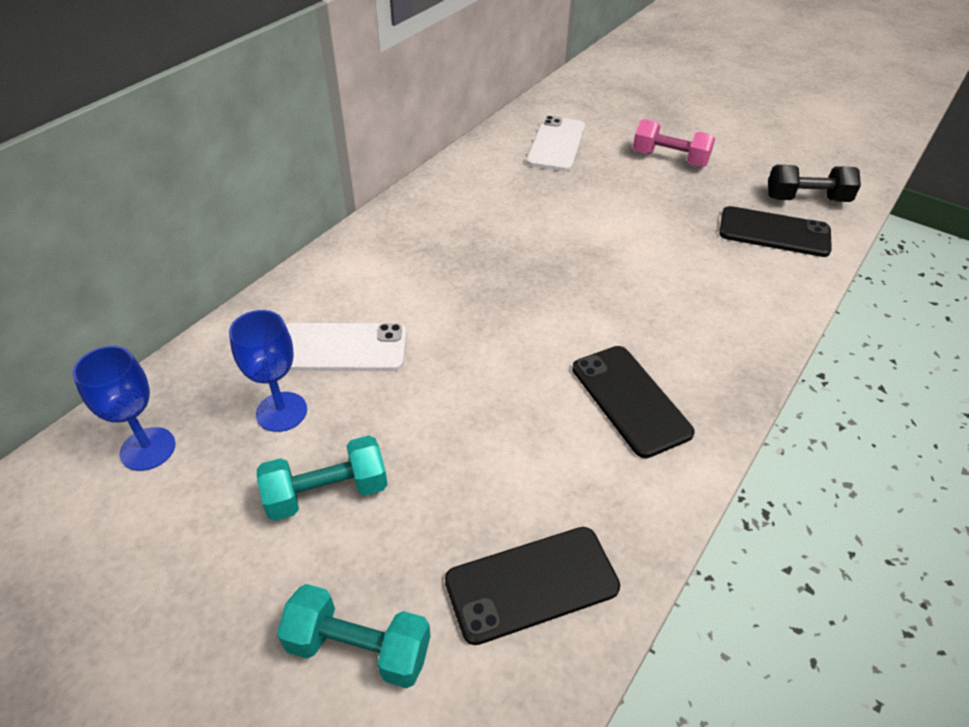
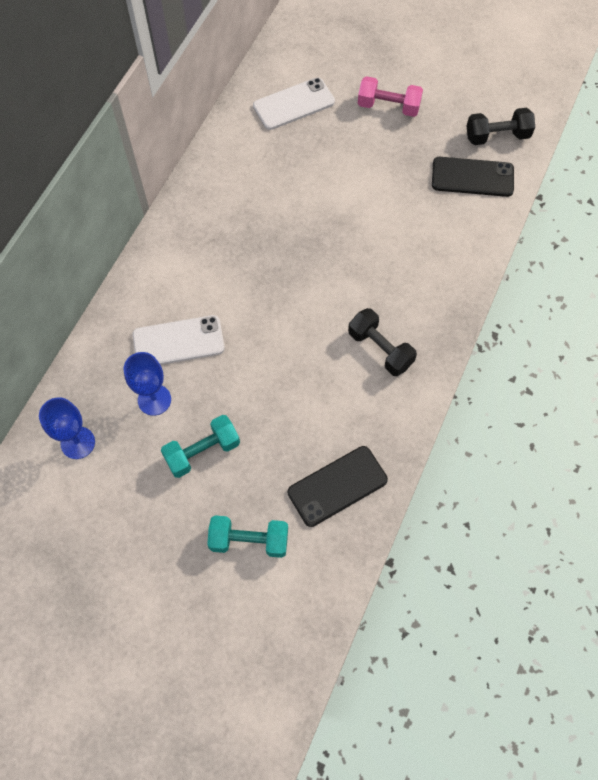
camera: 10 degrees left, 20 degrees up
white phone [526,116,585,171] -> white phone turned 60 degrees clockwise [253,77,335,130]
black phone [572,346,695,458] -> black dumbbell [348,308,417,376]

